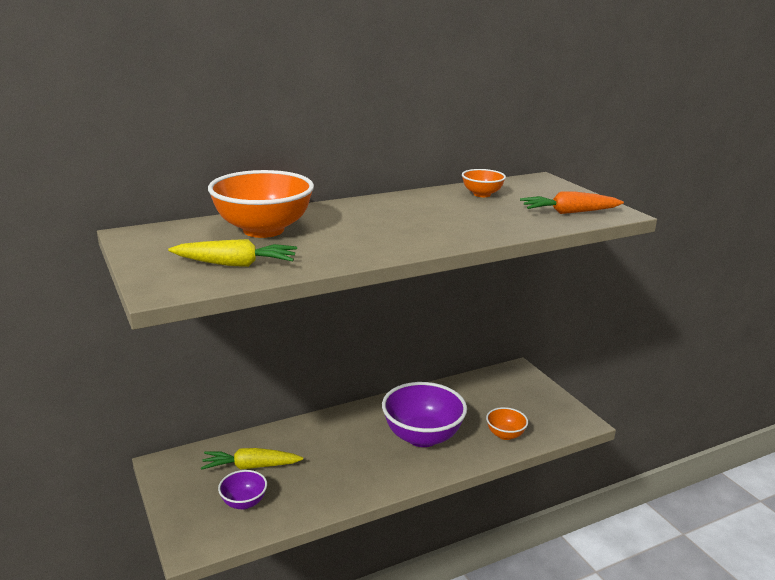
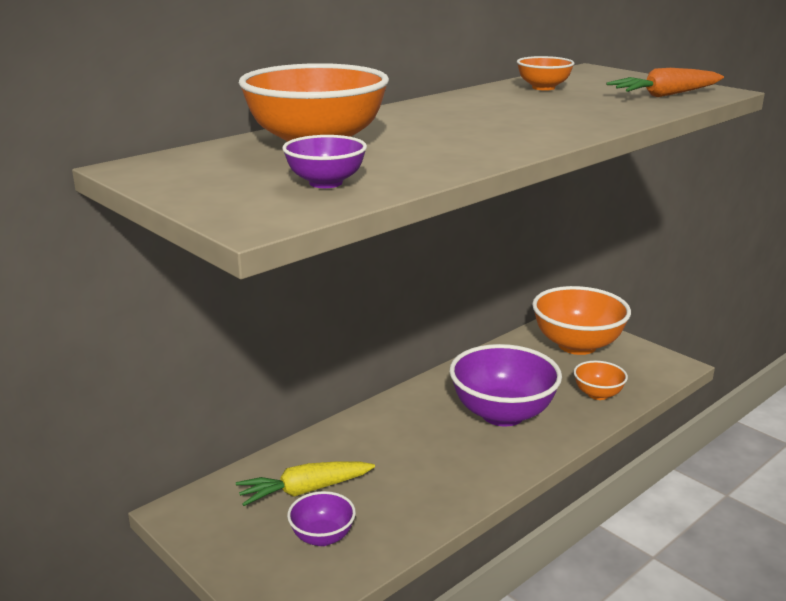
camera: 15 degrees left, 0 degrees up
yellow carrot [168,239,297,267] -> purple bowl [282,135,367,188]
none -> orange bowl [532,286,631,355]

